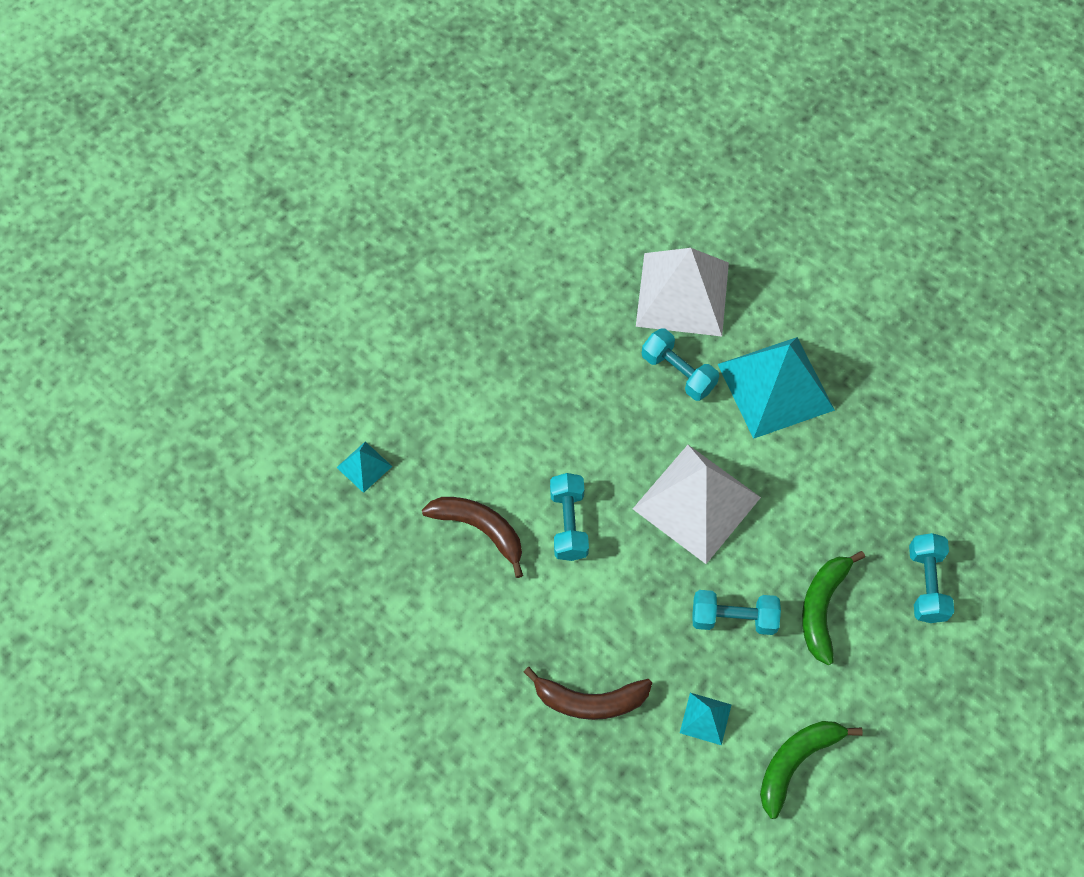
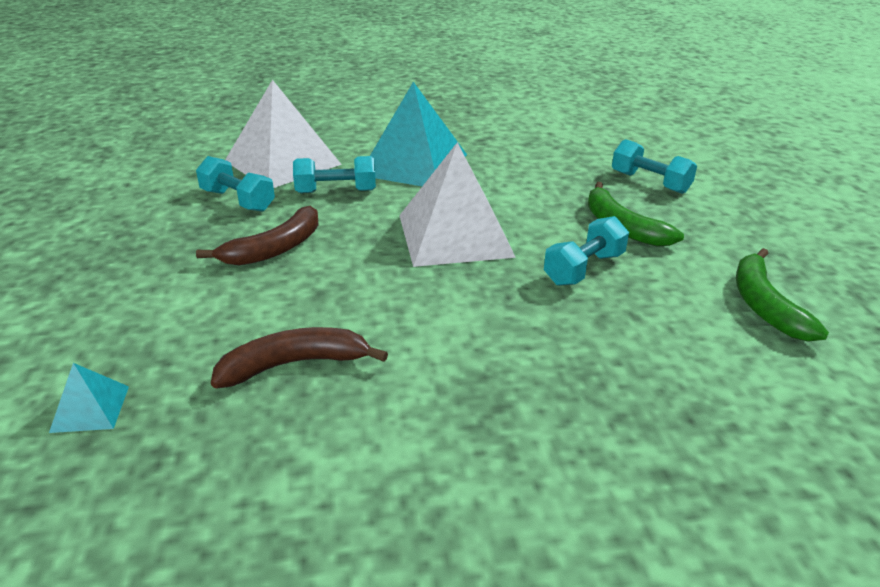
camera: 50 degrees left, 30 degrees down
brown banana [524,667,652,720] -> brown banana moved to [196,206,318,266]
turquoise dumbbell [550,473,589,561] -> turquoise dumbbell moved to [196,156,275,212]
turquoise pyramid [680,693,732,745] -> none

